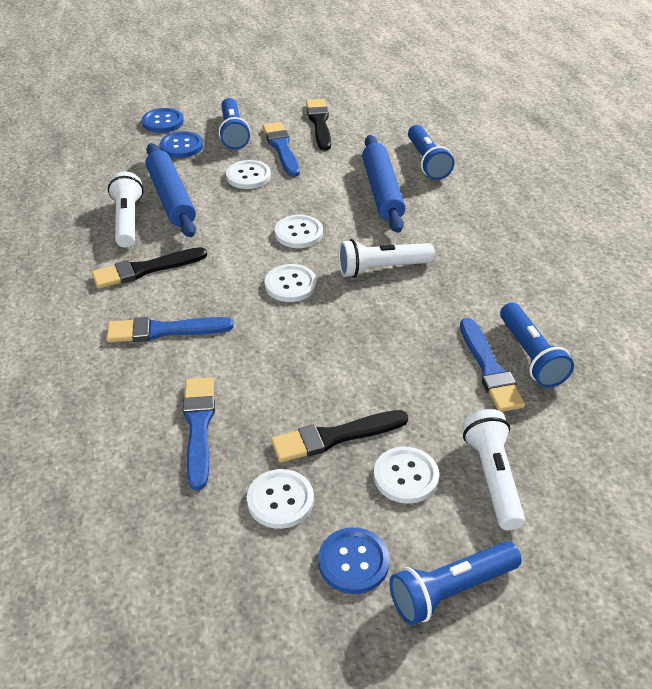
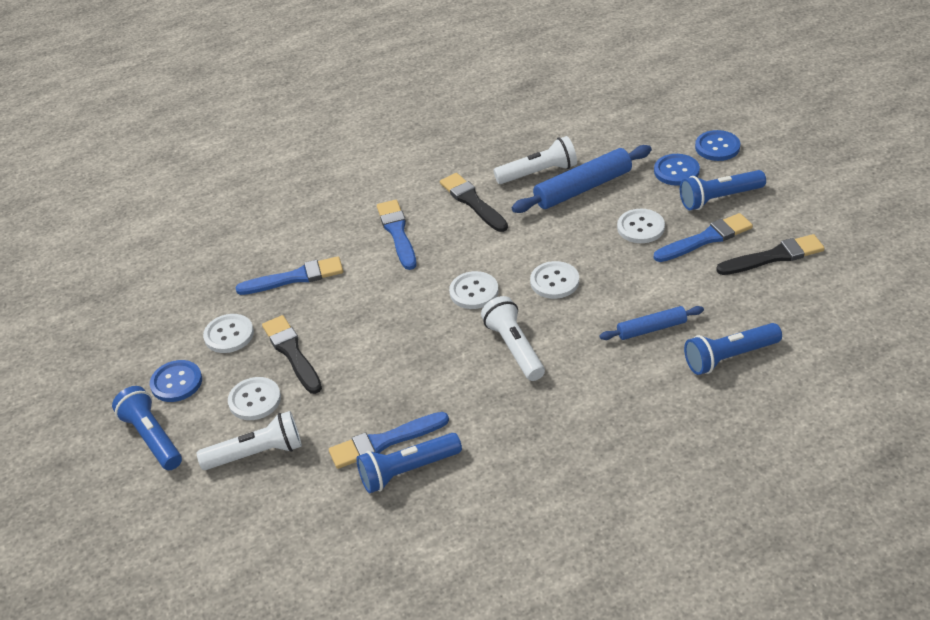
camera: 85 degrees right, 0 degrees up
blue rolling pin [362,135,406,233] -> blue rolling pin [600,306,704,340], size x0.59

